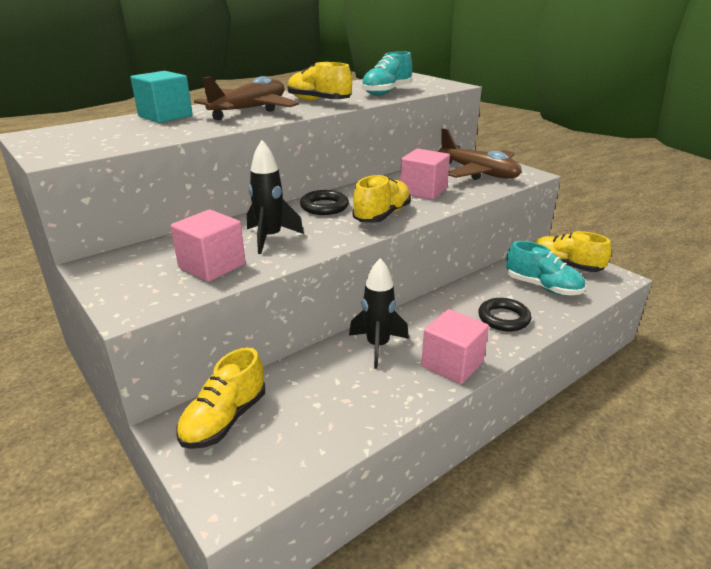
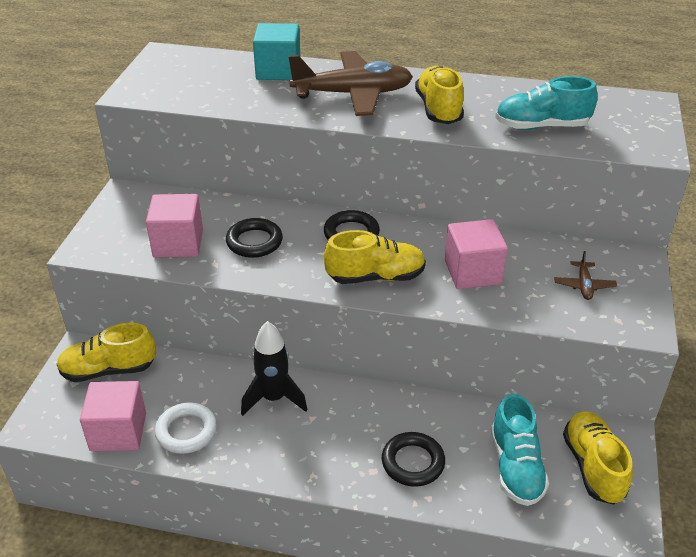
camera: 50 degrees right, 10 degrees up
black rocket [247,140,304,254] -> black ring [226,218,283,258]
pink cube [421,309,489,384] -> pink cube moved to [80,381,146,451]
brown plane [437,128,522,180] -> brown plane [554,251,617,300], size x0.42
none -> white ring [155,402,217,454]

